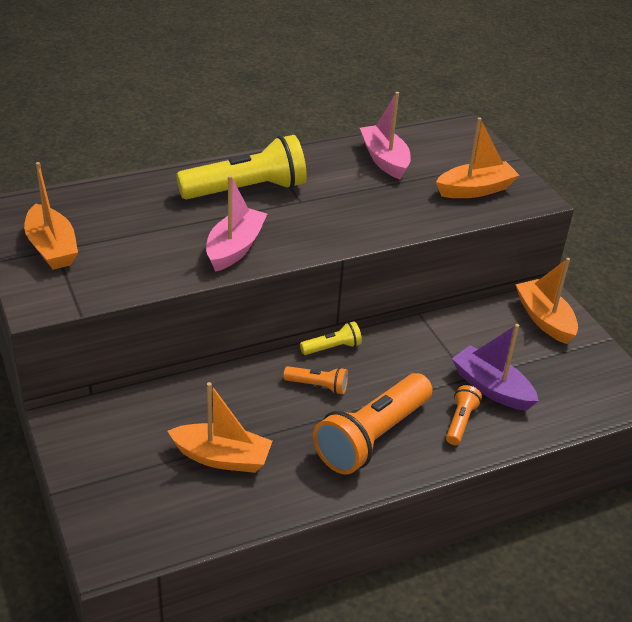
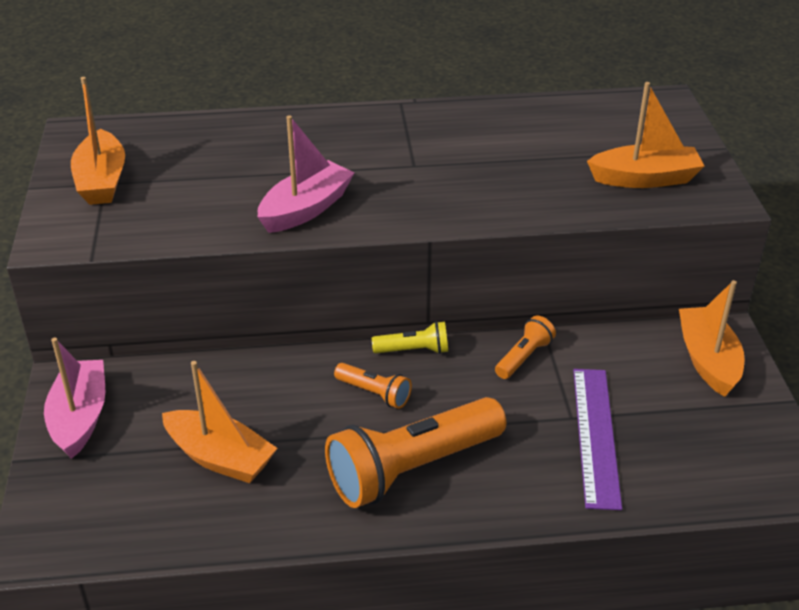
camera: 20 degrees right, 0 degrees up
yellow flashlight [176,135,307,199] -> none
pink boat [360,92,411,179] -> pink boat moved to [44,337,105,459]
orange flashlight [446,385,482,445] -> orange flashlight moved to [495,315,556,379]
purple boat [452,324,539,411] -> purple ruler [573,369,622,510]

